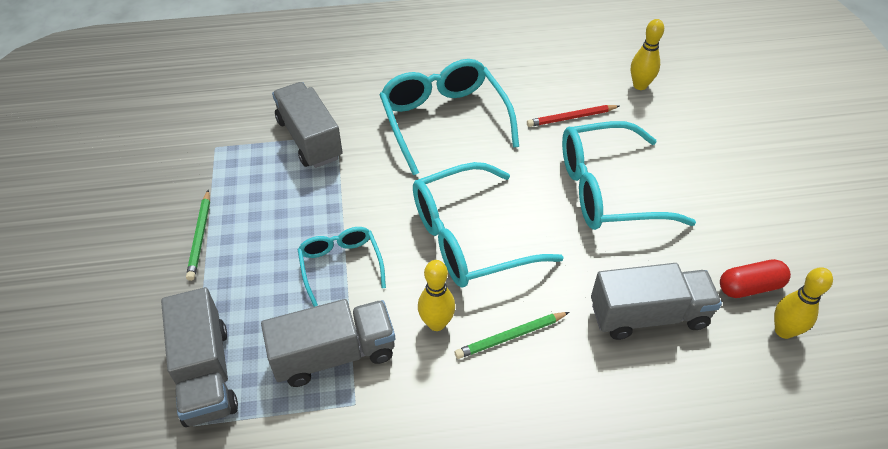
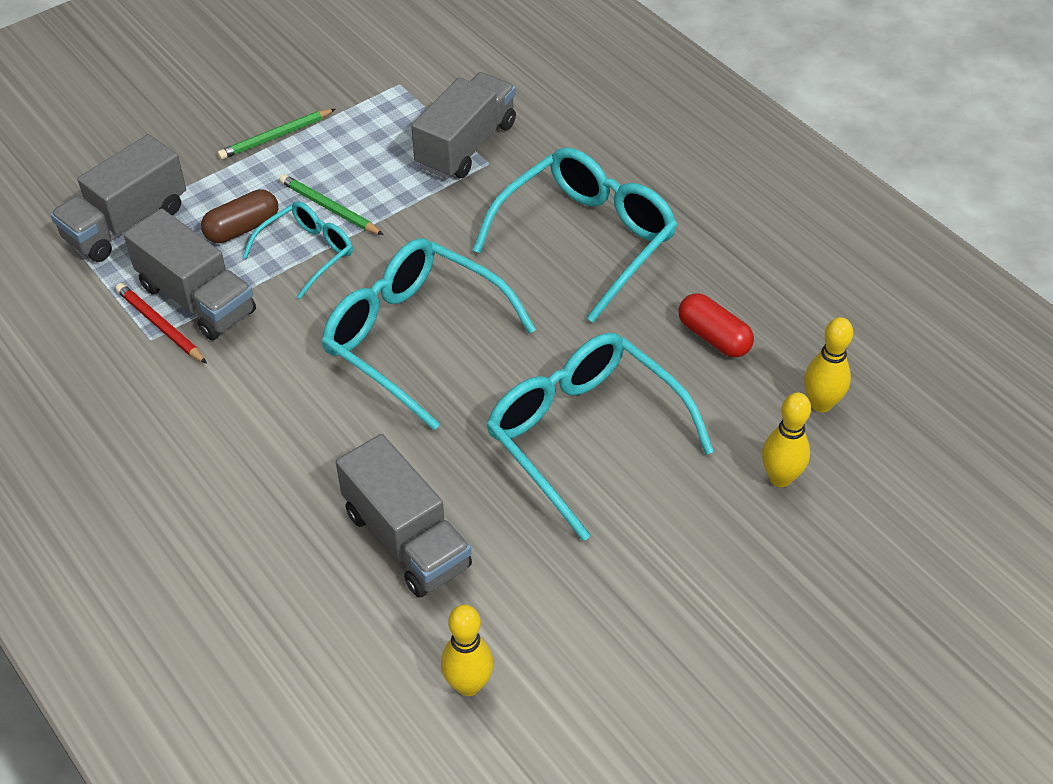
camera: 60 degrees right, 0 degrees up
yellow bowling pin [418,260,455,331] -> yellow bowling pin moved to [762,392,811,487]
green pencil [455,312,569,359] -> green pencil moved to [279,174,384,235]
red pencil [527,105,619,127] -> red pencil moved to [115,283,207,363]
red capsule [720,259,791,298] -> red capsule moved to [678,293,754,357]
none -> brown capsule [201,189,278,243]

